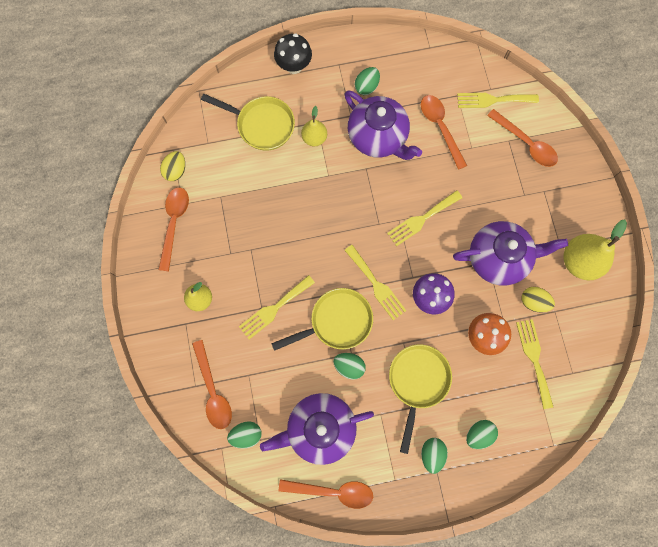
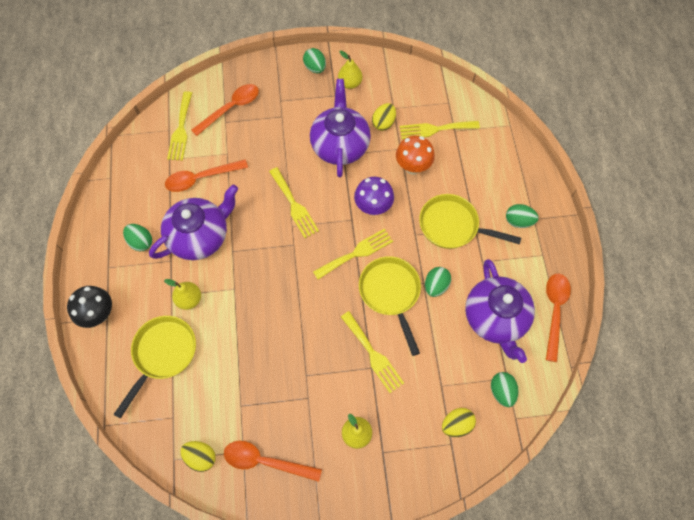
camera: 85 degrees left, 10 degrees down
orange spoon [192,340,232,429] -> yellow egg [442,408,476,437]
green egg [466,420,498,449] -> green egg moved to [303,48,326,73]
yellow pear [563,220,627,280] -> yellow pear [338,50,362,89], size x0.59

